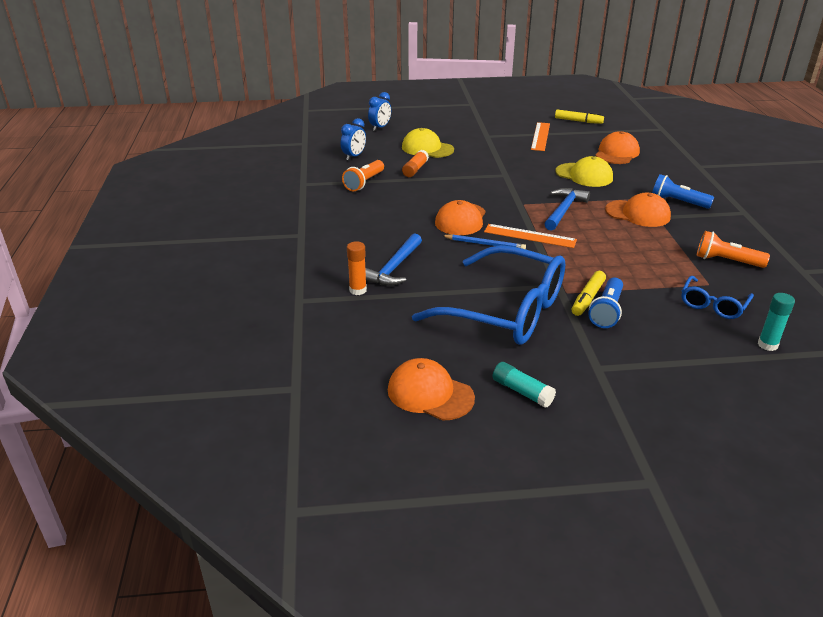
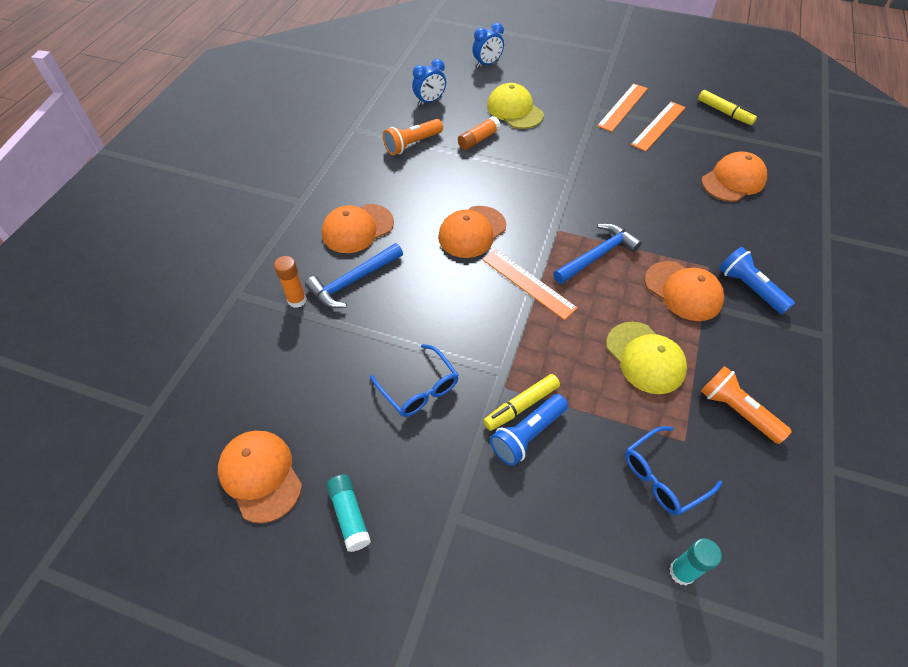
camera: 25 degrees right, 20 degrees up
blue glasses [412,245,565,345] -> blue glasses [370,344,459,417], size x0.47
blue pencil [442,234,526,249] -> none
yellow cap [555,156,613,187] -> yellow cap moved to [606,322,687,394]
none -> orange cap [322,204,394,253]
none -> orange ruler [597,83,648,132]

